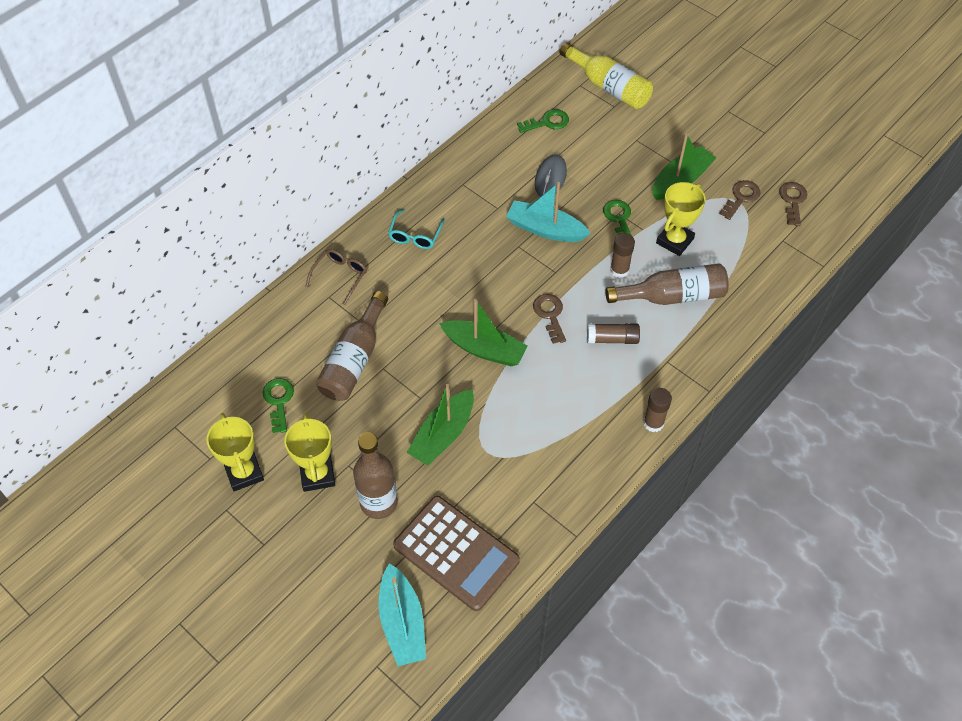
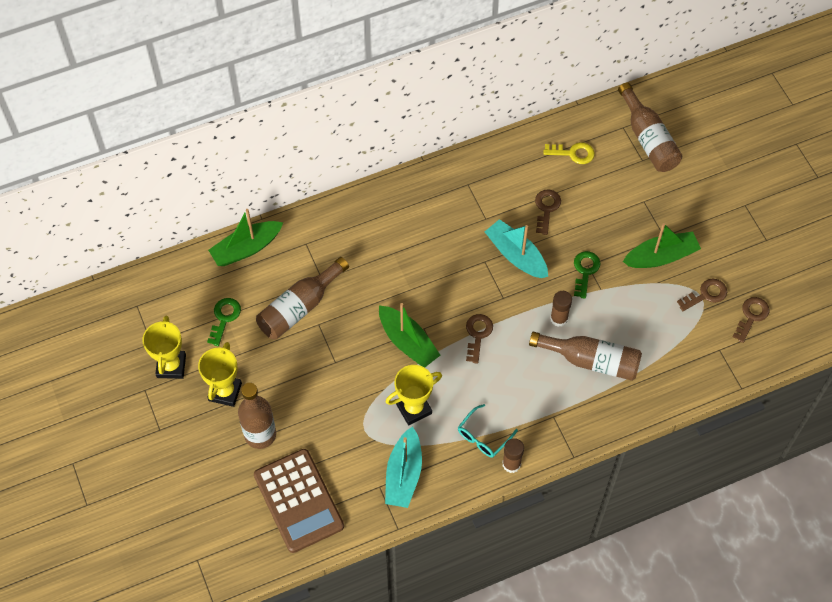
camera: 25 degrees right, 5 degrees up
brown glasses [306,249,367,305] -> none
turquoise boat [378,563,426,666] -> turquoise boat moved to [385,426,422,508]
turquoise glasses [388,209,445,249] -> turquoise glasses moved to [458,404,518,458]
green boat [407,384,474,466] -> green boat moved to [208,209,284,266]
green key [517,109,569,133] -> yellow key [543,142,595,164]
grey mouse [535,154,567,197] -> brown key [535,190,561,235]
yellow bottle [560,42,653,109] -> brown bottle [618,82,682,172]
brown glue stick [587,323,640,344] -> none
yellow trophy [656,182,706,256] -> yellow trophy moved to [386,365,442,425]

